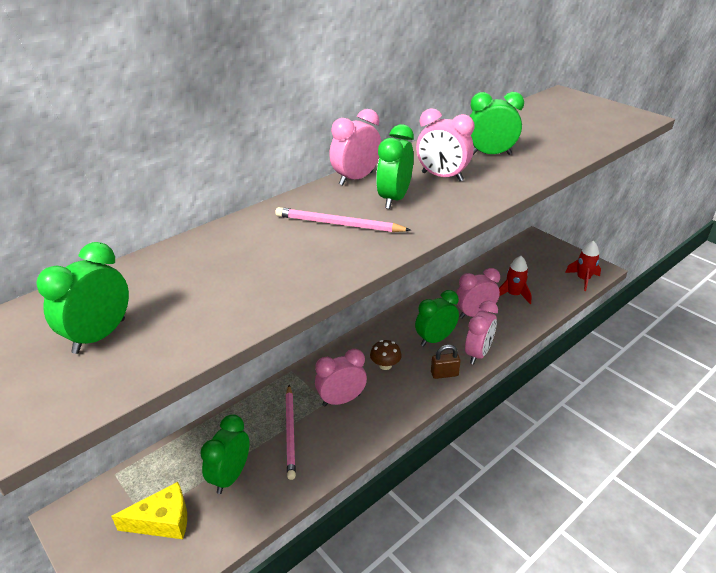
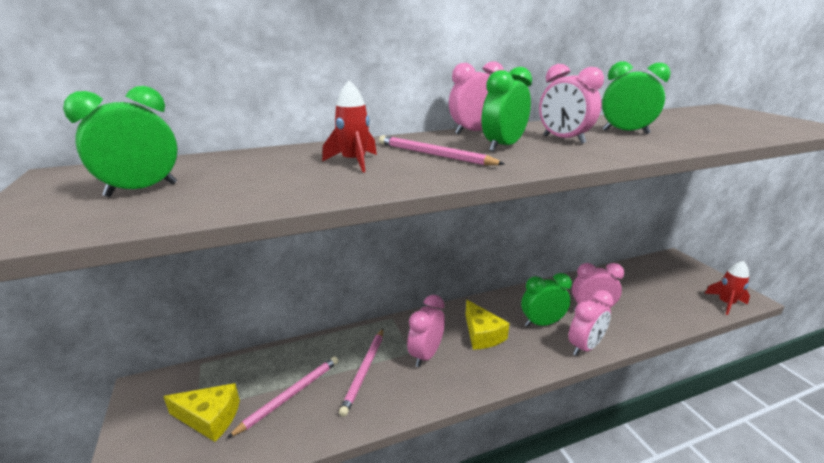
camera: 20 degrees right, 10 degrees down
green clock [200,414,250,494] -> pink pencil [227,356,338,438]
pink clock [315,349,367,407] -> pink clock turned 60 degrees counterclockwise [407,295,445,367]
brown mushroom [370,340,402,370] -> yellow cheese [465,300,510,350]
brown padlock [431,345,461,379] -> none
red rocket [499,256,532,304] -> red rocket moved to [322,80,377,172]

